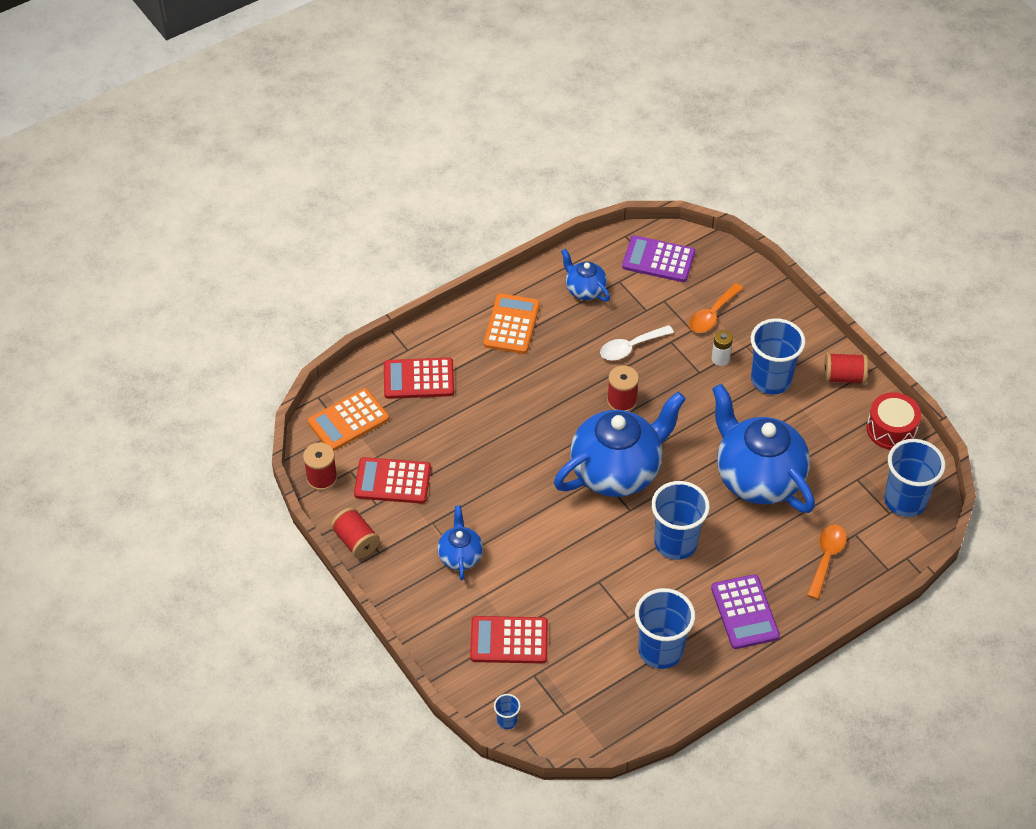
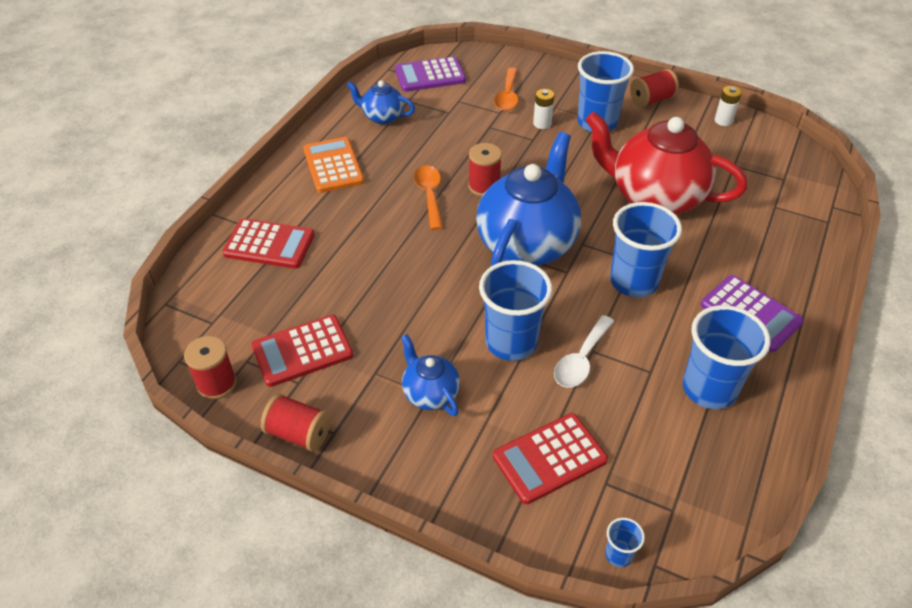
camera: 30 degrees left, 5 degrees down
orange calculator [308,388,389,451] -> none
red calculator [384,358,454,399] -> red calculator turned 135 degrees counterclockwise [222,218,315,269]
white spoon [600,325,674,360] -> white spoon moved to [554,315,614,388]
blue teapot [712,384,815,513] -> red teapot [586,112,747,215]
orange spoon [807,524,847,599] -> orange spoon moved to [414,165,443,230]
red drum [867,392,921,450] -> white battery [715,86,742,126]
blue cup [884,439,945,517] -> blue cup moved to [479,260,552,361]

